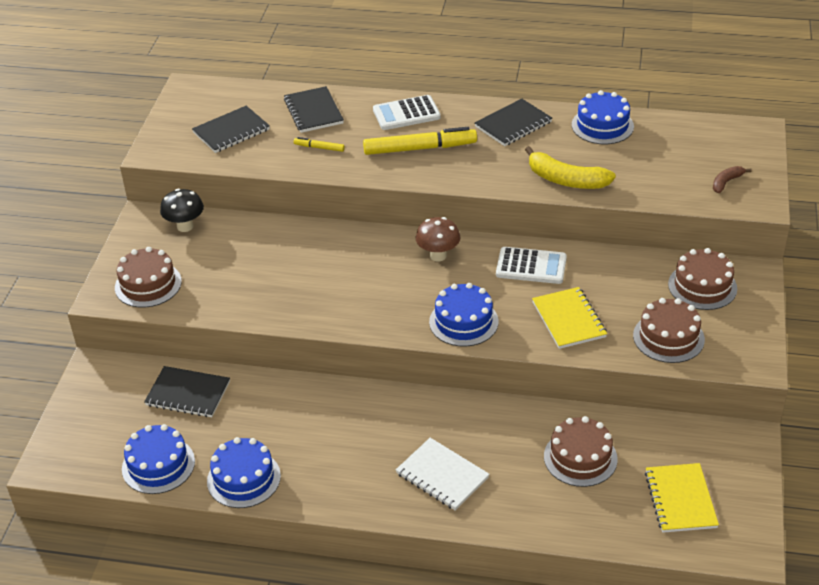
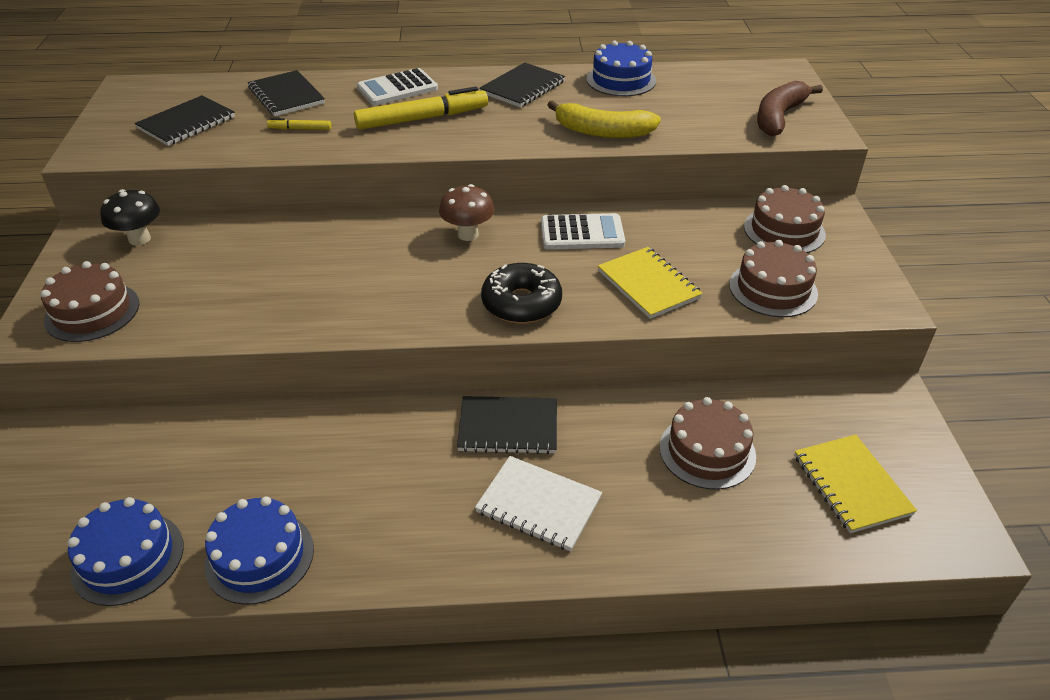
camera: 15 degrees left, 0 degrees up
black notebook [144,366,230,417] -> black notebook moved to [457,396,557,454]
blue cake [429,283,499,347] -> black donut [481,263,562,324]
brown banana [713,166,752,193] -> brown banana [757,81,823,136], size x1.90

